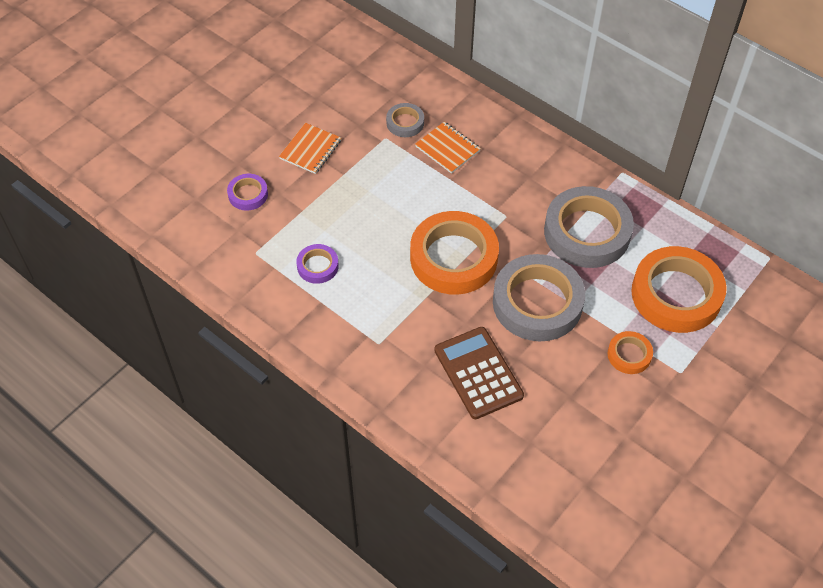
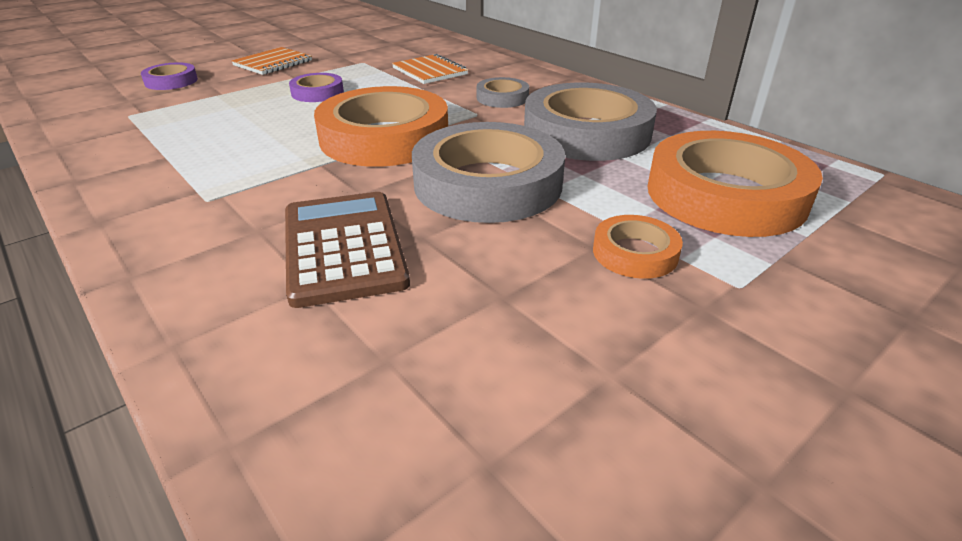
camera: 10 degrees right, 20 degrees down
purple tape [296,244,339,284] -> purple tape moved to [289,73,344,102]
grey tape [386,103,424,137] -> grey tape moved to [477,77,529,108]

